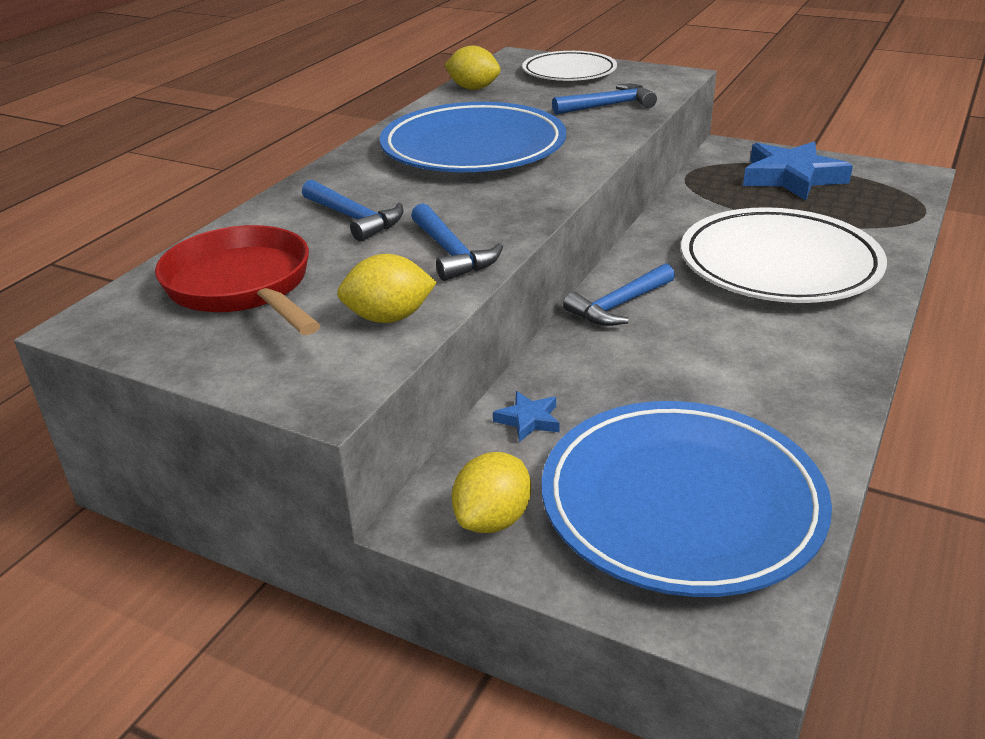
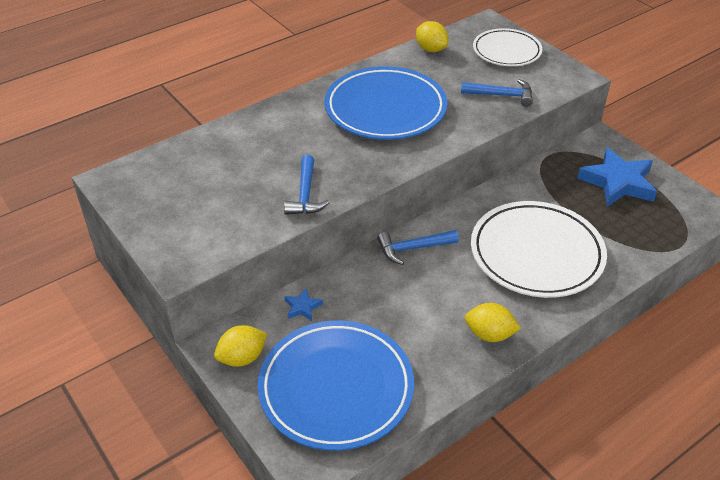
camera: 25 degrees right, 10 degrees up
red pan [155,225,320,335] -> none
blue hammer [302,180,404,242] -> none
yellow lemon [337,254,437,323] -> yellow lemon moved to [465,303,521,342]

